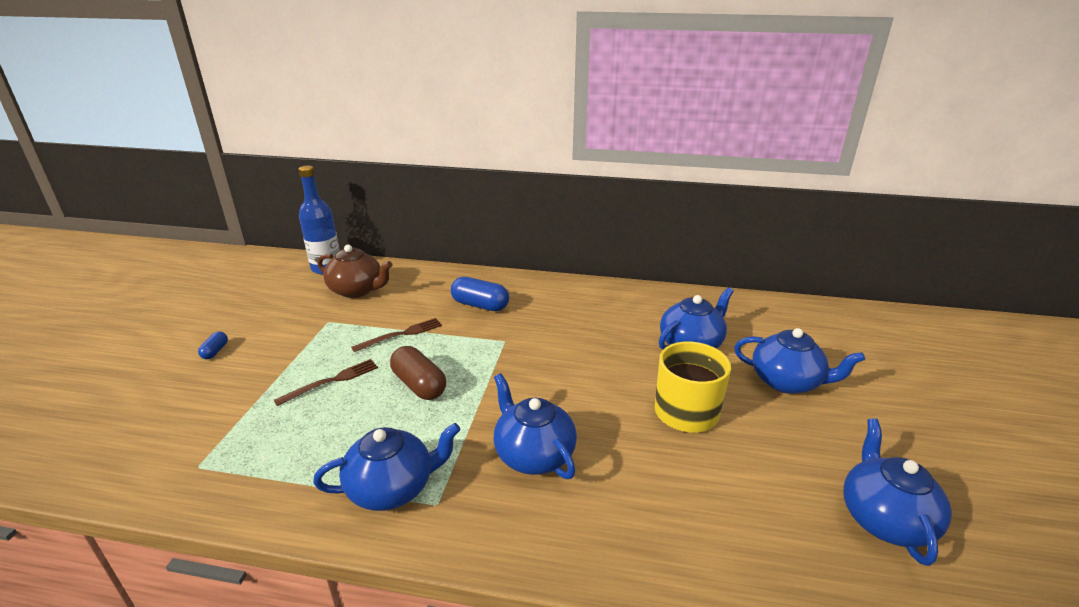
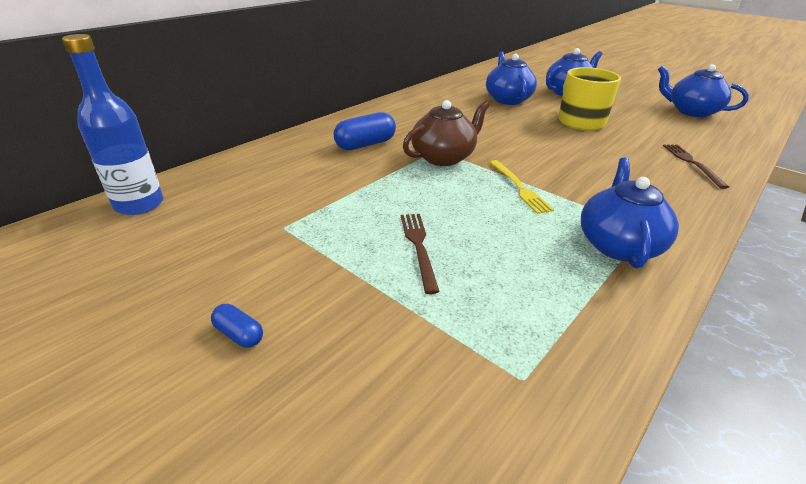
camera: 60 degrees left, 5 degrees up
brown teapot [318,245,393,298] -> brown teapot moved to [403,100,490,166]
brown fork [351,318,442,352] -> brown fork moved to [663,144,729,189]
brown capsule [390,346,446,400] -> none
blue teapot [493,373,577,479] -> none
none -> yellow fork [489,160,554,214]

